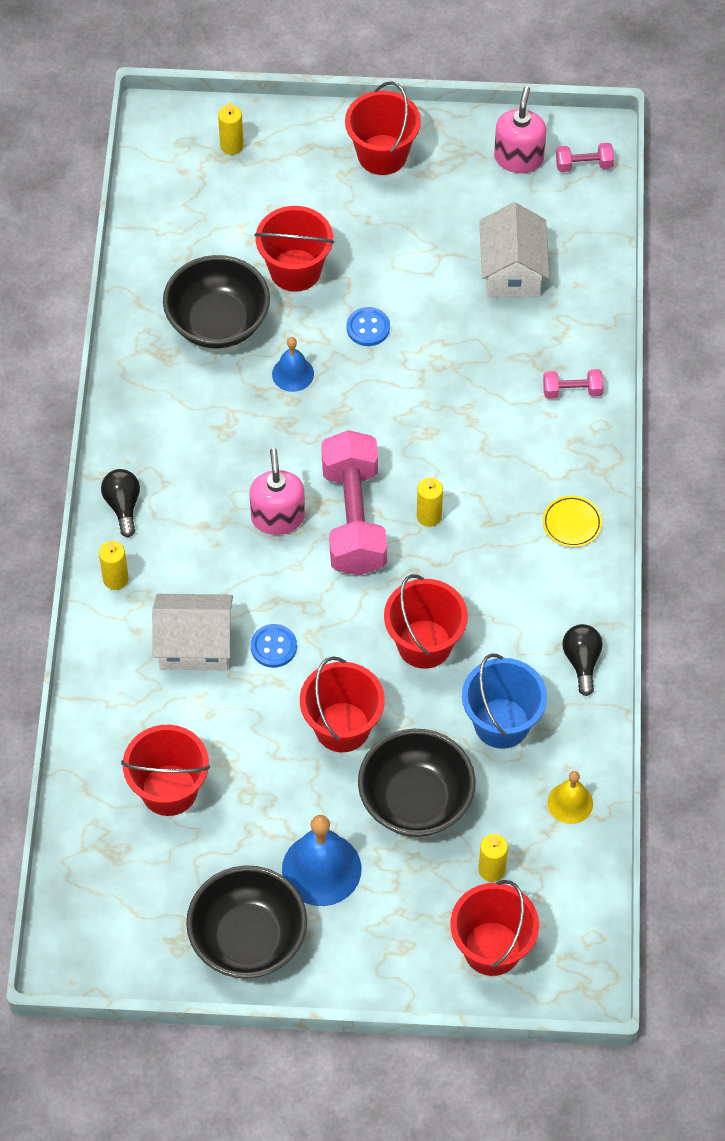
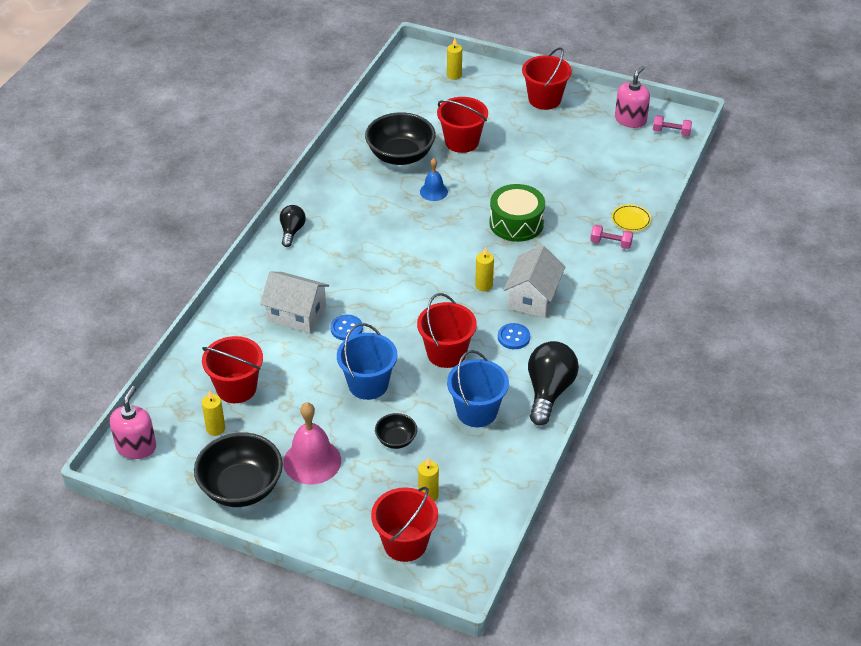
camera: 20 degrees right, 15 degrees down
yellow candle [99,541,129,590] -> yellow candle moved to [202,390,225,436]
pink soap dispenser [249,448,305,535] -> pink soap dispenser moved to [110,386,156,459]
blue bell [282,815,362,906] -> pink bell [283,402,341,485]
red bucket [300,656,385,752] -> blue bucket [337,323,397,400]
pink dumbbell [321,430,387,576] -> none
blue button [346,307,390,346] -> blue button moved to [498,323,530,349]
black bowl [358,729,476,837] -> black bowl [375,413,417,449], size x0.50
white house [479,202,549,297] -> white house moved to [503,245,565,318]
yellow plate [543,495,602,547] -> yellow plate moved to [612,205,651,231]
yellow bell [547,771,593,824] -> none
black light bulb [562,624,603,696] -> black light bulb [528,341,579,426], size x1.74
none -> green drum [489,184,545,242]

